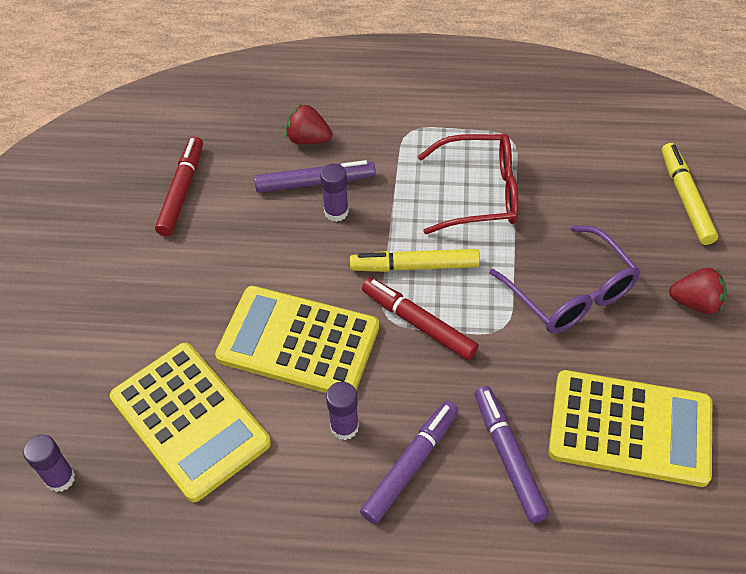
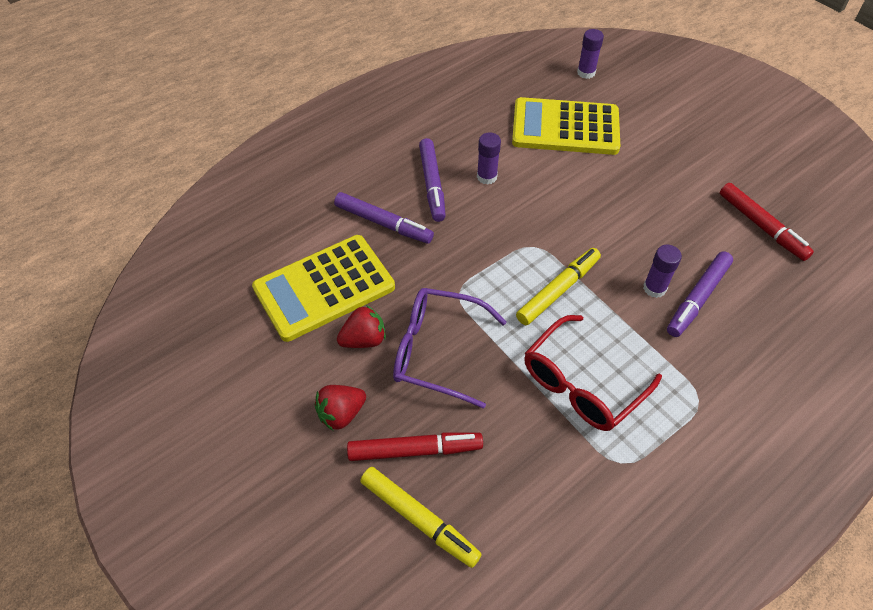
camera: 135 degrees right, 0 degrees up
yellow calculator [215,286,379,393] -> none
red strawberry [286,104,332,144] -> red strawberry moved to [337,305,386,348]
red marker [362,278,478,360] -> red marker moved to [347,432,483,461]

